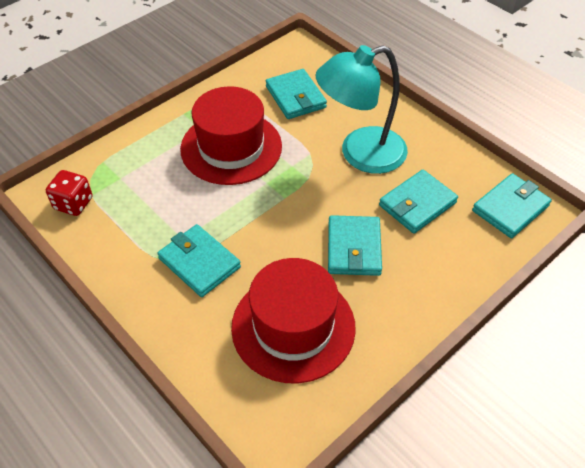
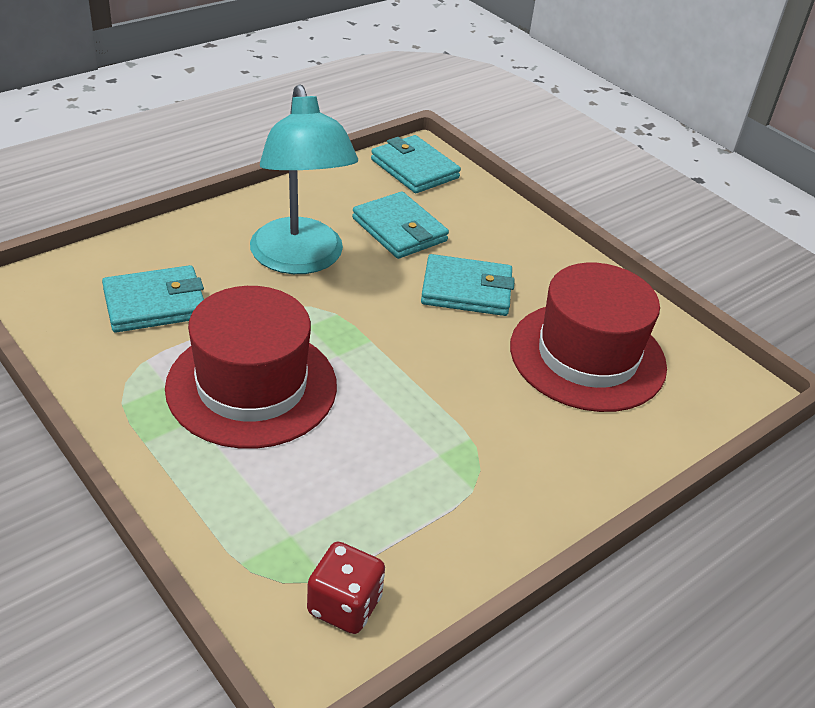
camera: 90 degrees left, 10 degrees down
turquoise wallet [158,224,241,297] -> none

